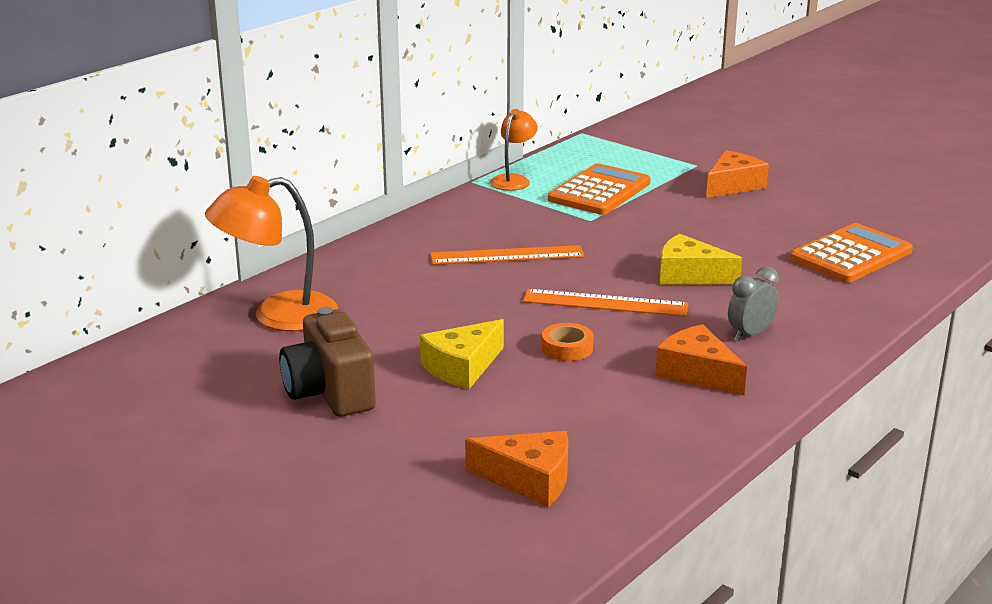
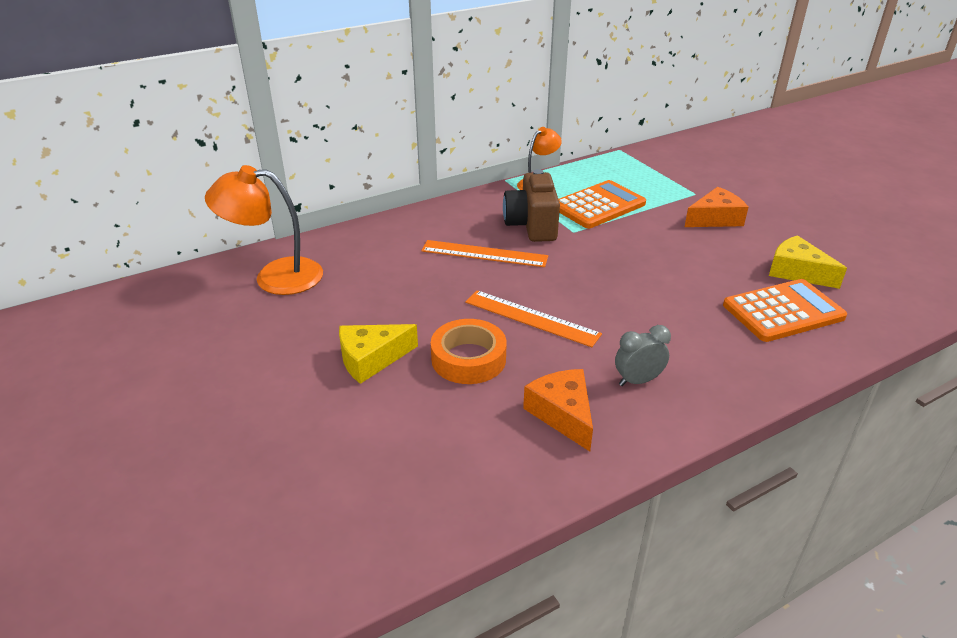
camera: 20 degrees right, 10 degrees up
brown camera [279,307,376,417] -> brown camera moved to [503,169,560,242]
orange cheese [465,431,568,507] -> none
orange tape [542,323,593,361] -> orange tape [431,319,507,384], size x1.66
yellow cheese [659,234,742,284] -> yellow cheese moved to [769,235,847,289]

